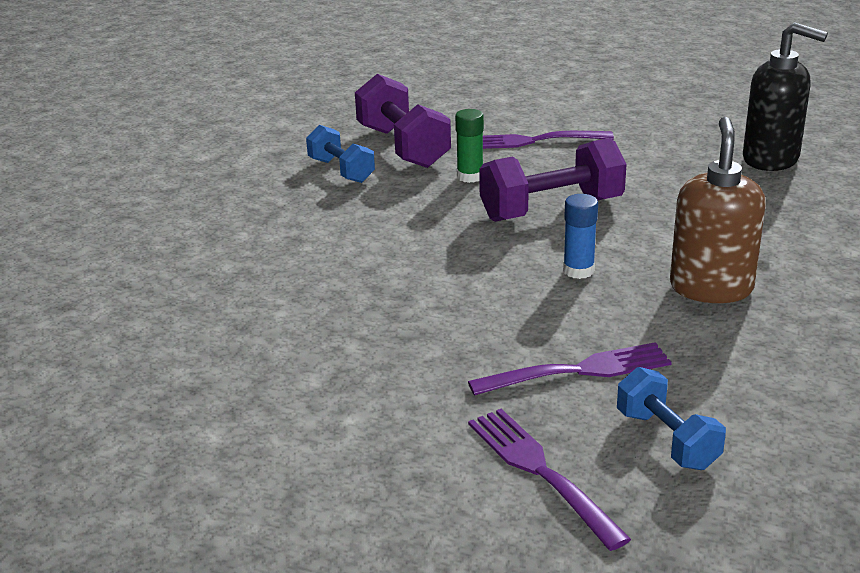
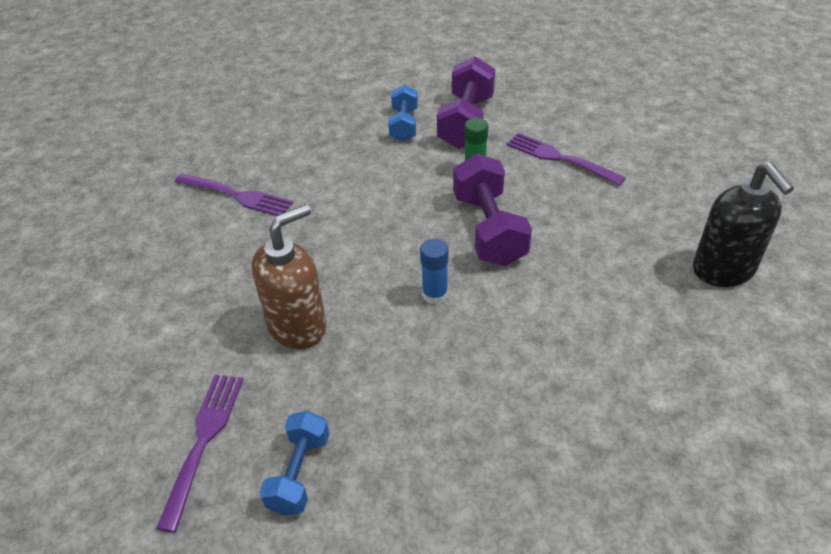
camera: 40 degrees right, 15 degrees up
purple fork [468,342,672,396] -> purple fork moved to [175,173,293,216]
purple dumbbell [479,138,627,222] -> purple dumbbell turned 60 degrees clockwise [453,153,532,266]
brown soap dispenser [670,117,766,303] -> brown soap dispenser moved to [252,204,327,349]

